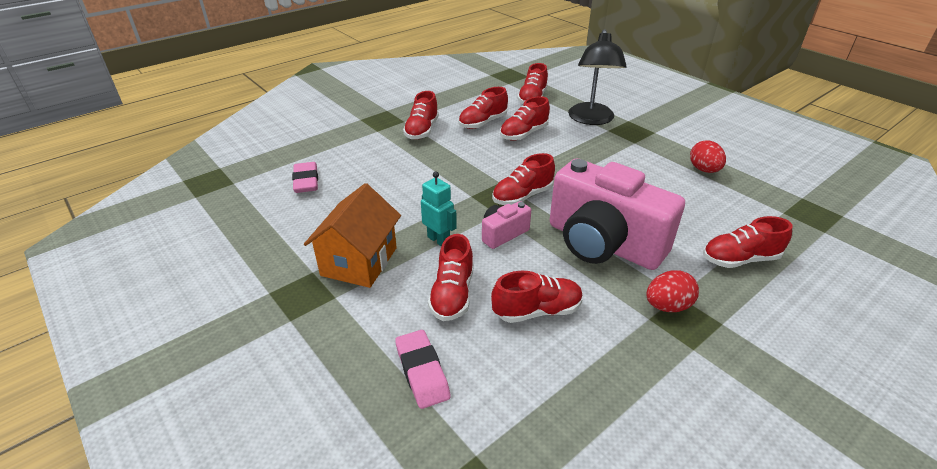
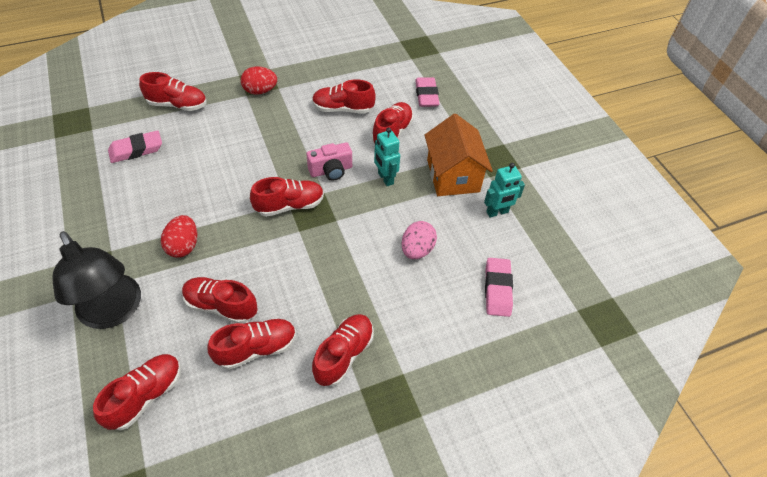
camera: 165 degrees left, 15 degrees up
orange house [304,183,401,288] -> orange house turned 45 degrees counterclockwise [424,114,493,196]
red shoe [500,96,550,141] -> red shoe turned 135 degrees counterclockwise [182,277,258,324]
pink camera [550,159,685,270] -> none
black lamp [568,29,627,125] -> black lamp turned 120 degrees clockwise [52,231,141,329]
red egg [690,140,726,173] -> red egg moved to [161,215,197,258]
none -> pink eraser [108,131,162,163]
none -> pink egg [401,221,437,259]
none -> turquoise robot [484,163,525,218]

